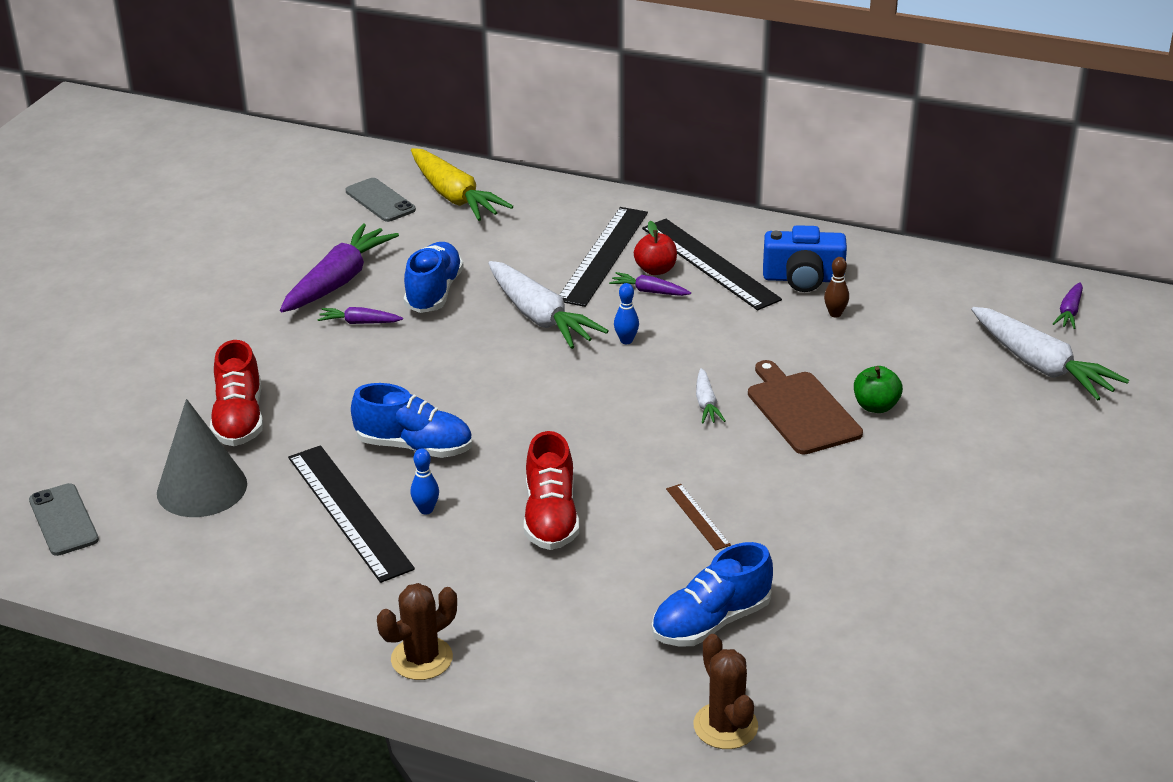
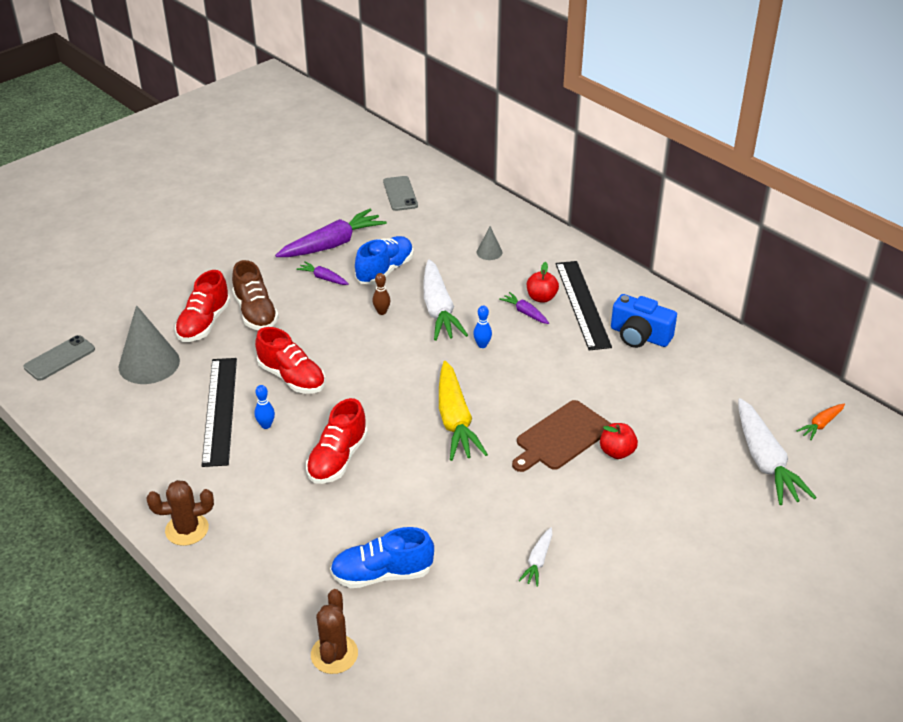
camera: 25 degrees right, 5 degrees up
grey phone [29,483,99,556] -> grey phone turned 45 degrees clockwise [23,335,95,381]
blue shoe [351,383,472,458] -> red shoe [255,327,326,394]
yellow carrot [411,148,514,221] -> yellow carrot moved to [439,361,488,461]
black ruler [559,207,648,307] -> none
brown ruler [666,484,731,551] -> none
white carrot [696,368,725,424] -> white carrot moved to [519,527,552,586]
brown cutting board [748,360,863,454] -> brown cutting board turned 135 degrees counterclockwise [512,400,611,472]
brown bowling pin [824,257,849,317] -> brown bowling pin moved to [372,273,391,315]
green apple [854,366,903,413] -> red apple [600,423,638,459]
purple carrot [1053,282,1083,329] -> orange carrot [797,404,845,440]
none -> brown shoe [232,260,279,331]
none -> grey cone [477,226,502,260]

